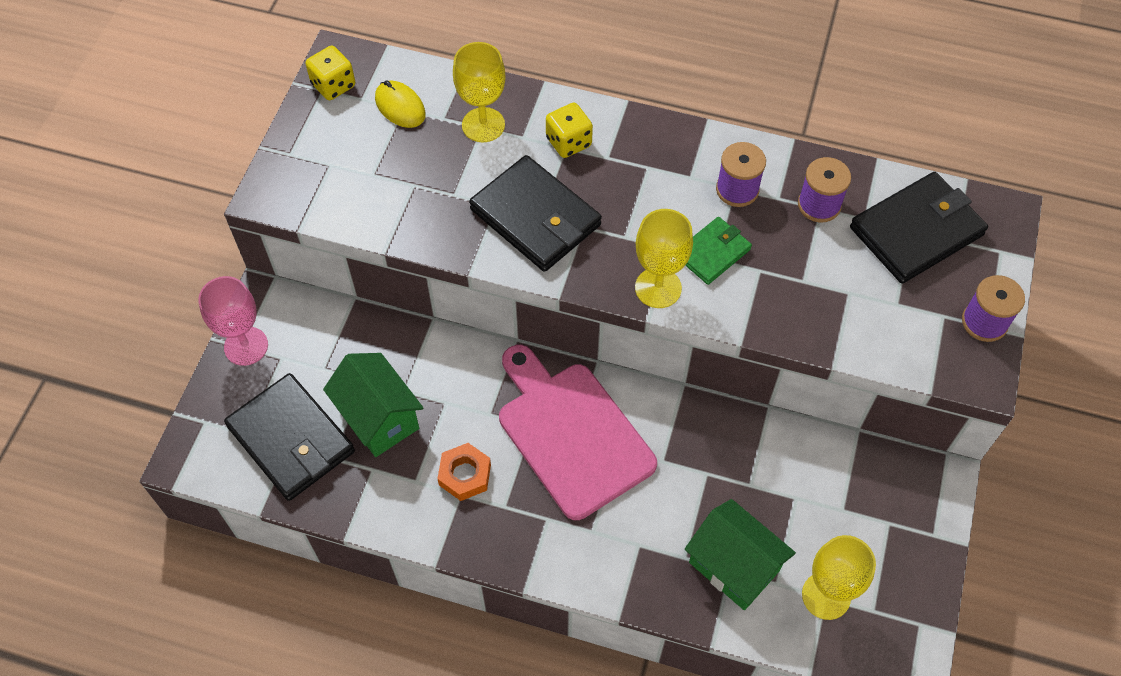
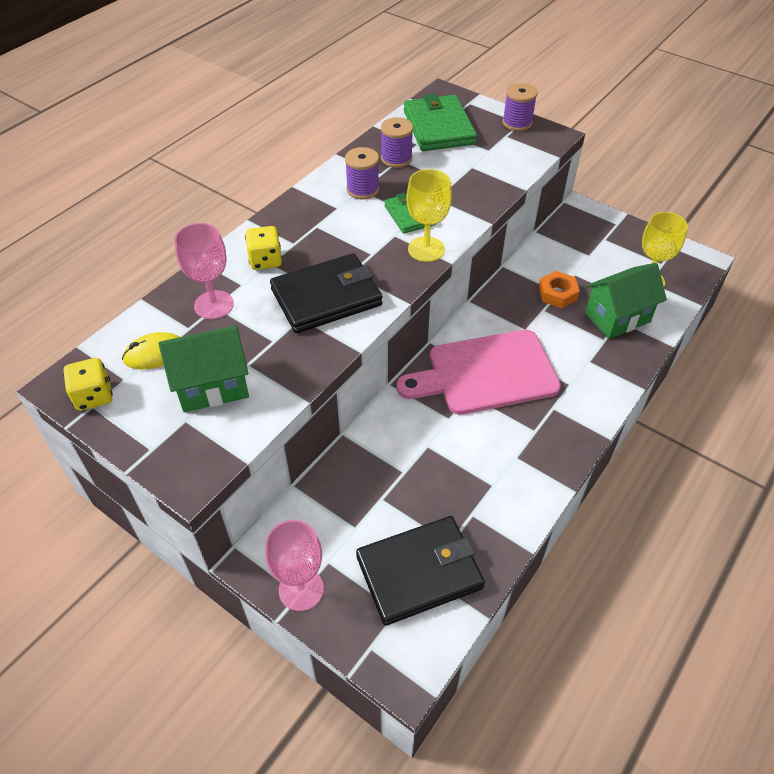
camera: 70 degrees left, 10 degrees down
green house [323,353,423,457] -> green house moved to [158,325,249,412]
orange nut [437,443,491,501] -> orange nut moved to [539,271,580,308]
yellow goblet [453,42,506,142] -> pink goblet [174,223,234,319]
black wallet [850,172,988,284] -> green wallet [404,94,477,151]

